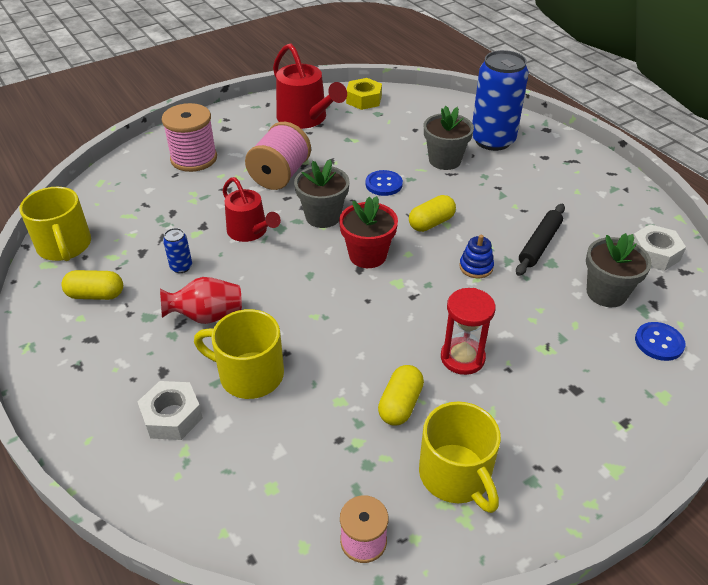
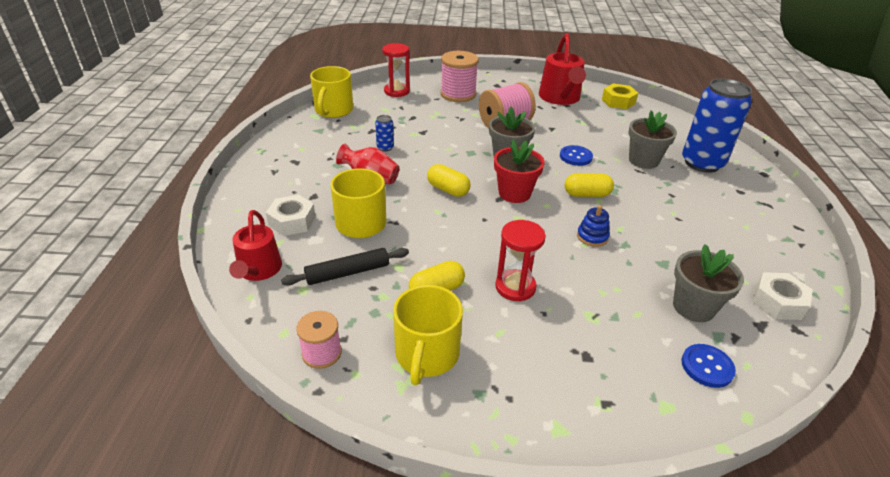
camera: 35 degrees right, 5 degrees down
yellow capsule [61,270,123,300] -> yellow capsule moved to [427,164,471,197]
red watering can [223,177,281,242] -> red watering can moved to [229,210,282,281]
black rolling pin [516,204,565,276] -> black rolling pin moved to [281,248,409,286]
none -> red hourglass [382,43,410,97]

